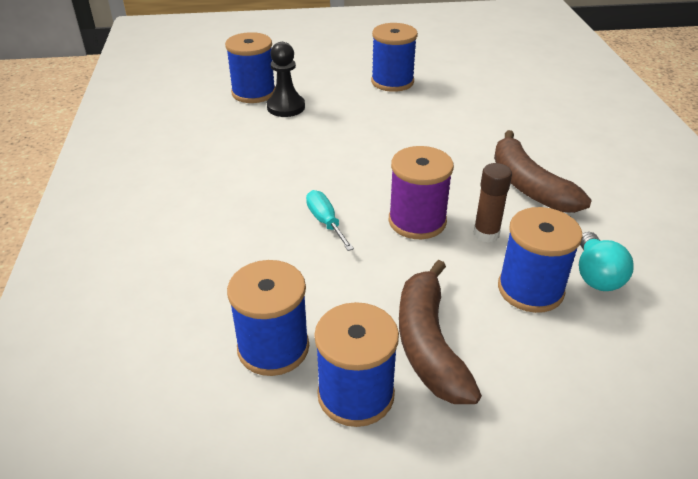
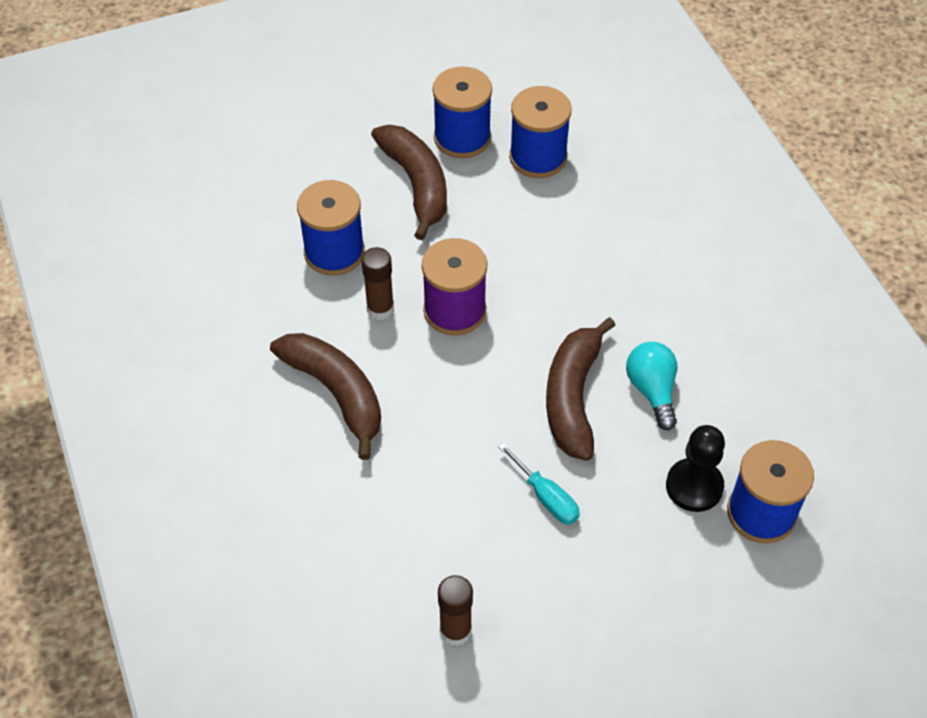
camera: 165 degrees right, 15 degrees up
turquoise screwdriver [306,190,354,251] -> turquoise screwdriver moved to [498,442,580,525]
blue spool [371,23,418,92] -> none
turquoise light bulb [579,232,634,291] -> turquoise light bulb moved to [626,342,678,430]
none -> brown glue stick [438,575,473,646]
none -> brown banana [546,317,616,461]

